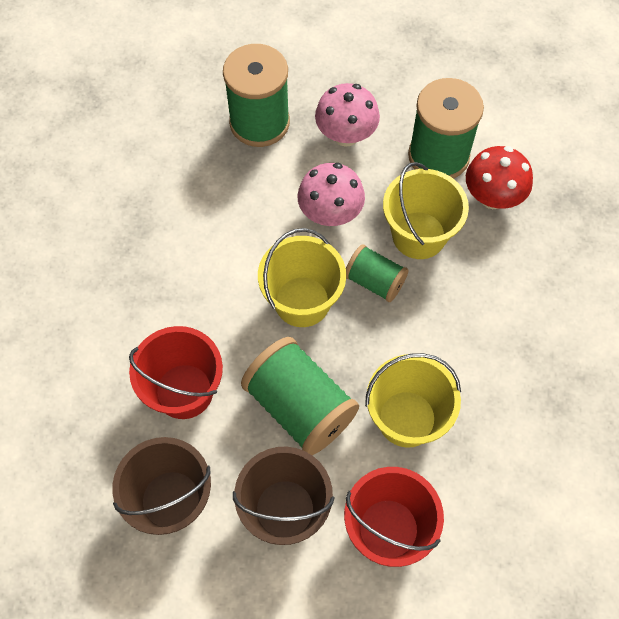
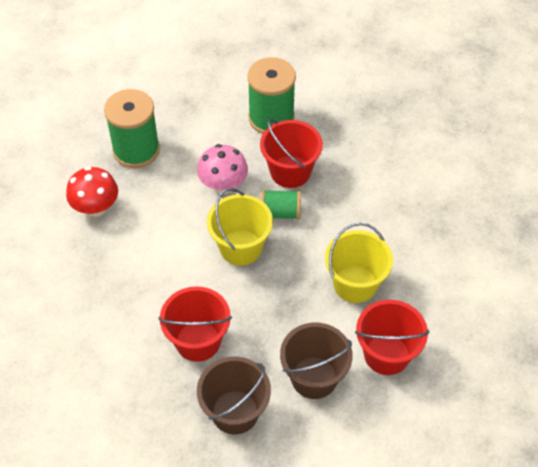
camera: 30 degrees left, 10 degrees down
green spool [241,337,359,455] -> none
pink mushroom [315,83,380,147] -> none
yellow bucket [383,162,469,259] -> red bucket [260,119,323,188]
red mushroom [466,146,533,209] -> red mushroom moved to [66,166,118,217]

